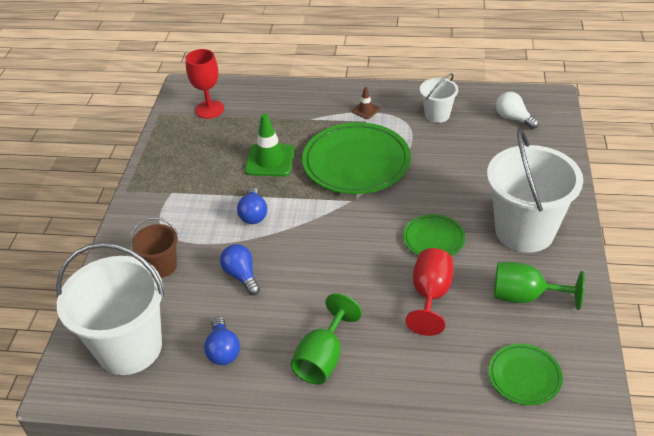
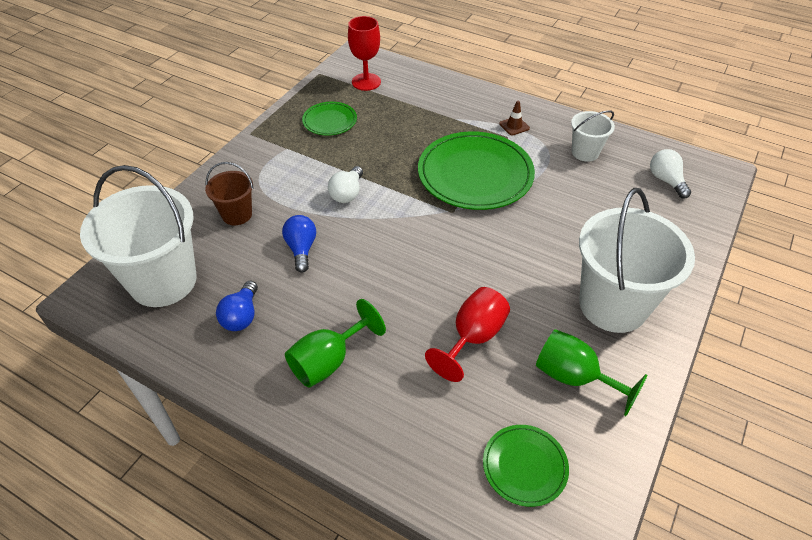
camera: 20 degrees right, 5 degrees up
blue light bulb [237,187,267,224] -> white light bulb [328,166,363,203]
green traffic cone [245,114,295,176] -> none
green plate [403,214,465,256] -> green plate moved to [302,102,357,136]

